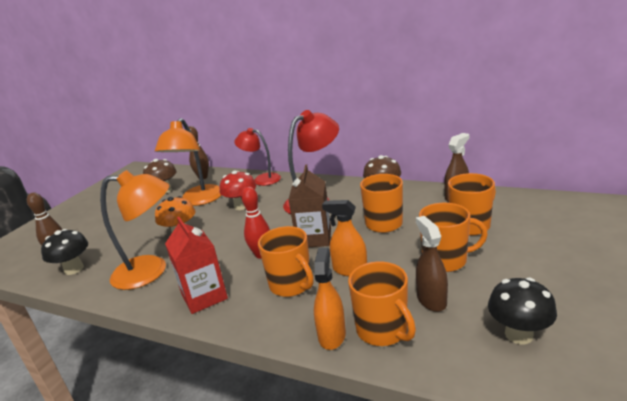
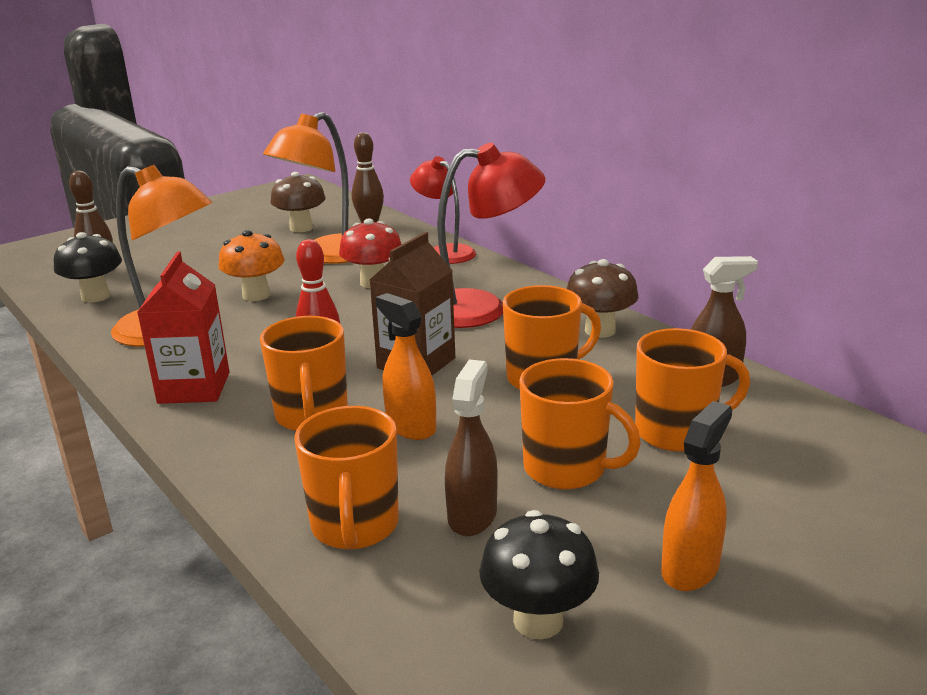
camera: 25 degrees right, 0 degrees up
orange spray bottle [314,247,346,350] -> orange spray bottle moved to [661,401,732,591]

